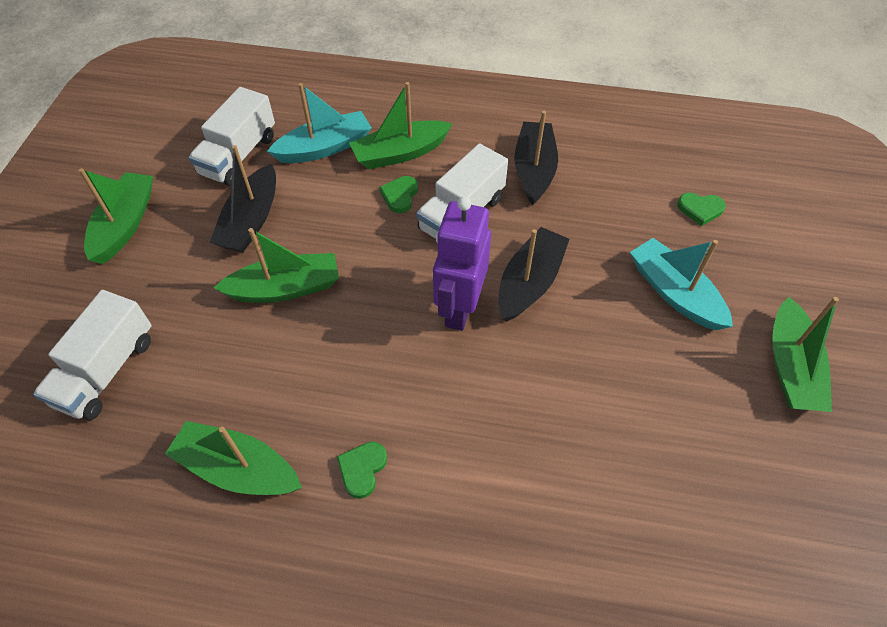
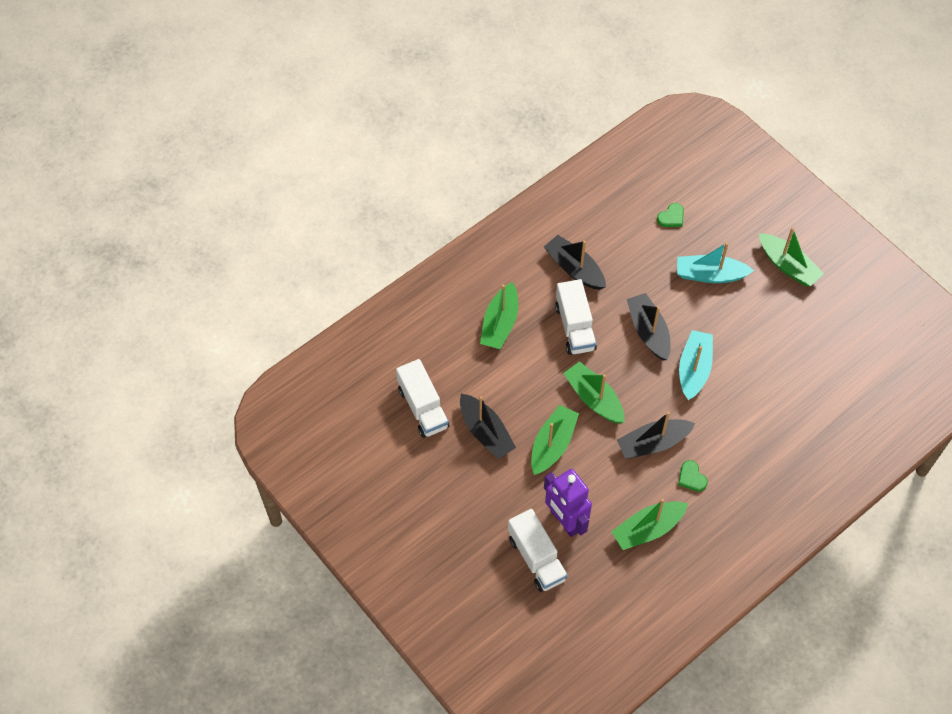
camera: 50 degrees left, 5 degrees up
green boat [79,168,153,264] -> green boat moved to [563,361,624,423]
turquoise boat [267,83,372,163] -> turquoise boat moved to [679,330,713,400]
green heart [379,176,418,213] -> none
purple robot [433,197,491,331] -> purple robot moved to [544,469,592,537]
none -> black boat [617,412,695,459]

